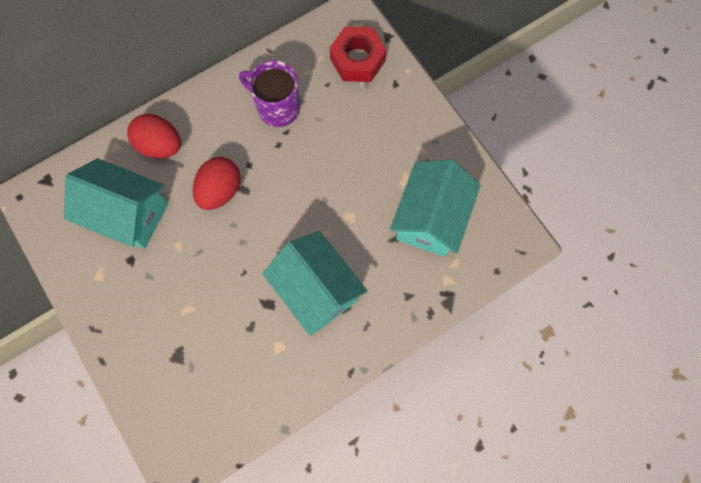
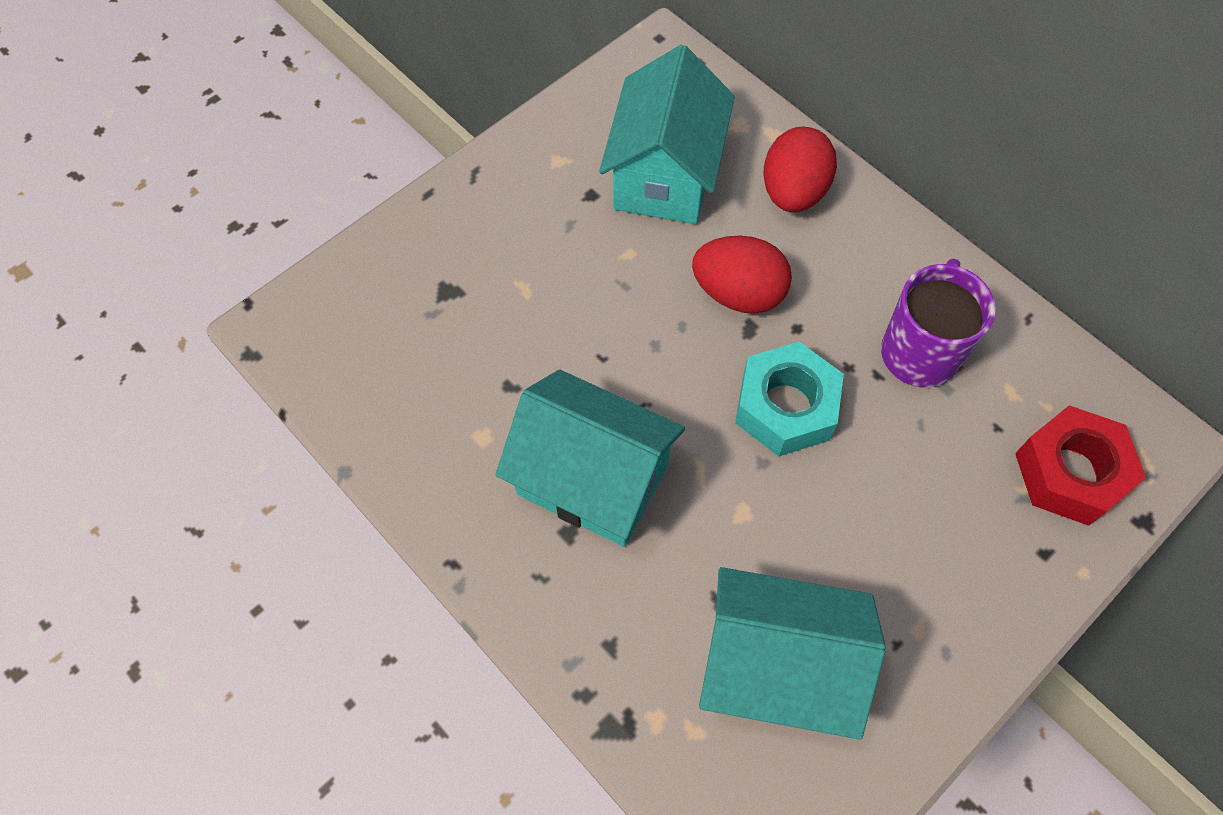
camera: 80 degrees right, 10 degrees down
turquoise house [263,231,368,336] -> turquoise house turned 75 degrees clockwise [496,370,685,547]
none -> turquoise nut [735,342,844,457]

